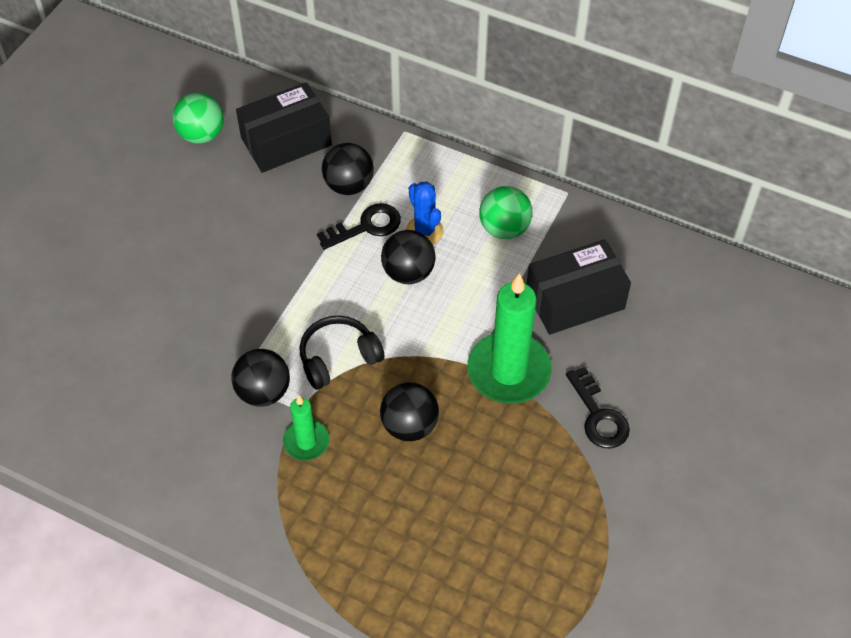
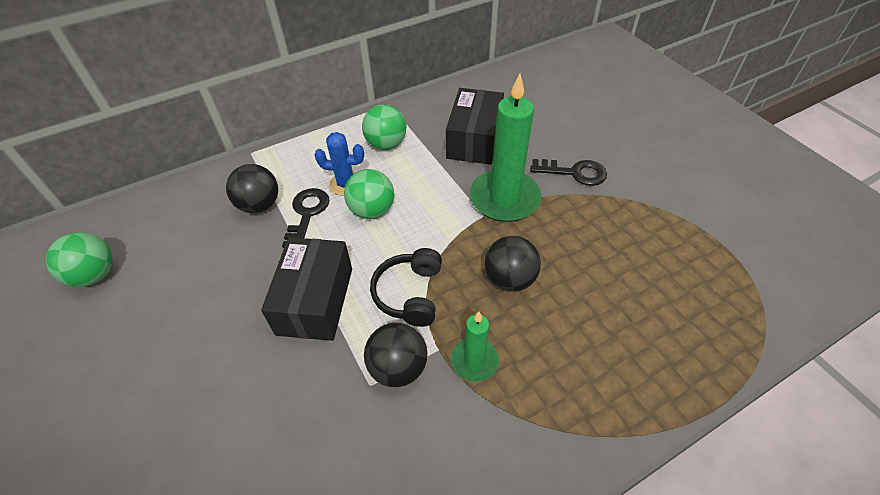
camera: 55 degrees left, 5 degrees down
black box [236,82,332,173] -> black box moved to [261,237,352,341]
black ball [381,230,436,284] -> green ball [344,169,394,219]

